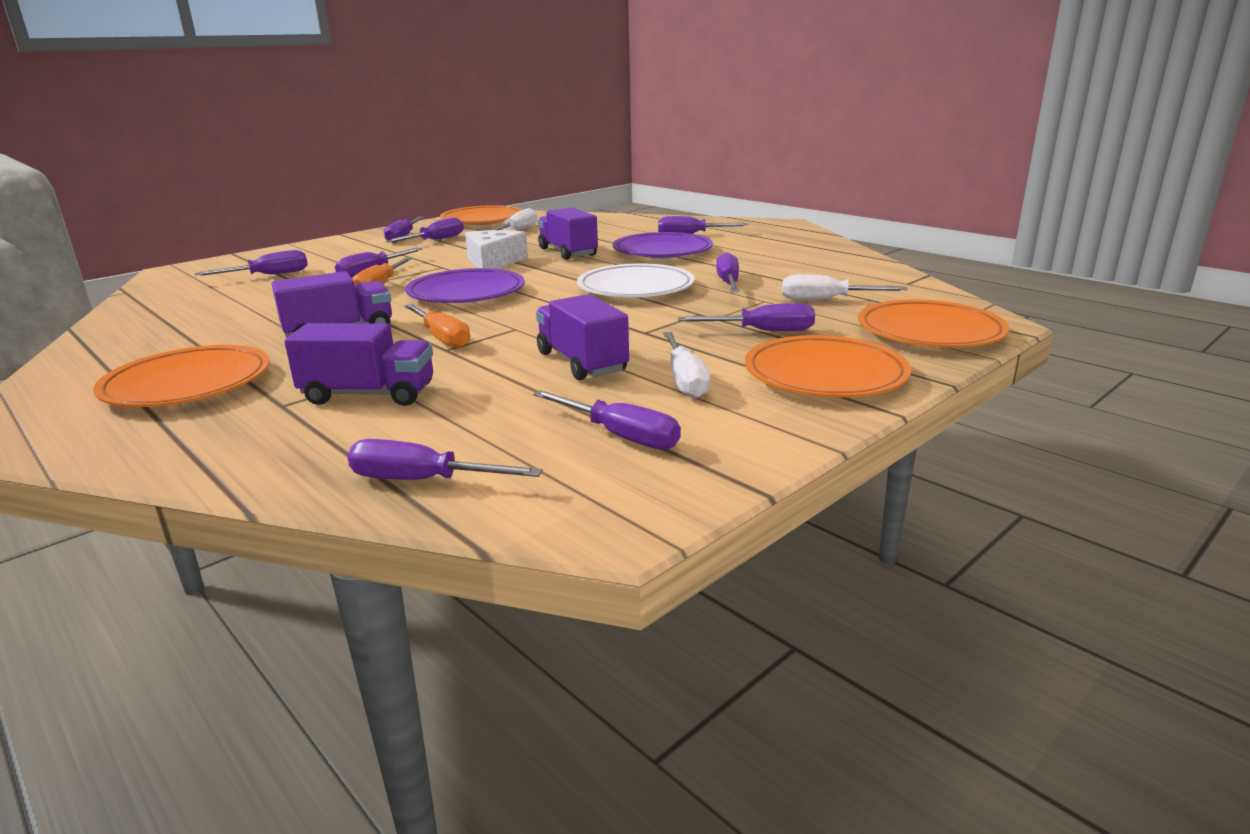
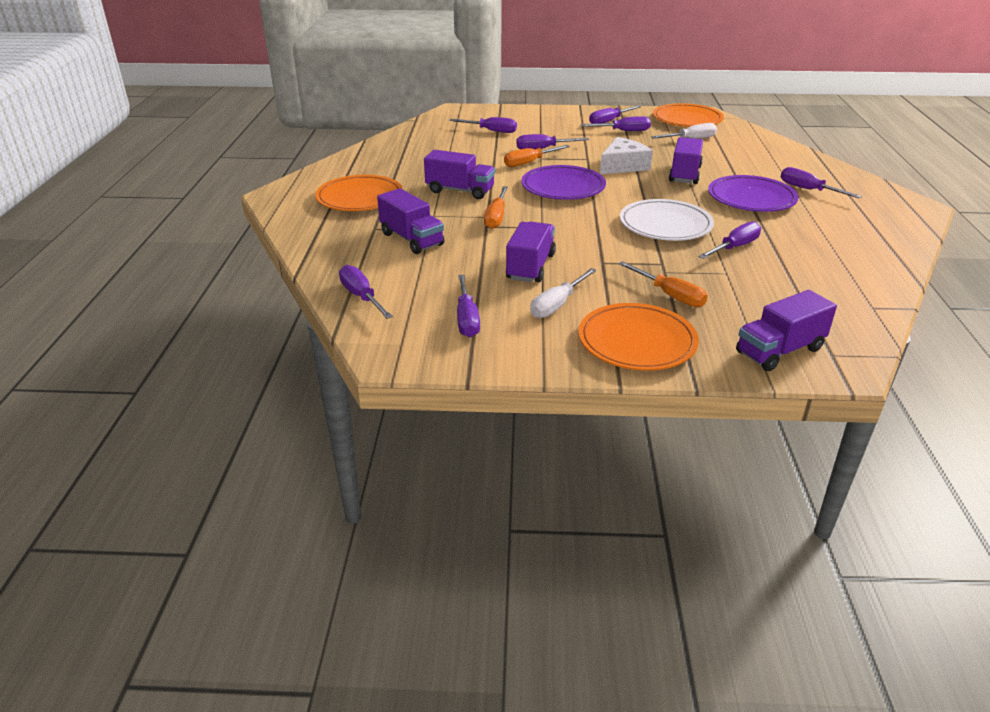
camera: 45 degrees right, 10 degrees up
purple screwdriver [678,303,815,331] -> orange screwdriver [618,261,708,307]
white screwdriver [782,274,908,300] -> none
orange plate [858,299,1009,347] -> purple truck [736,290,837,371]

